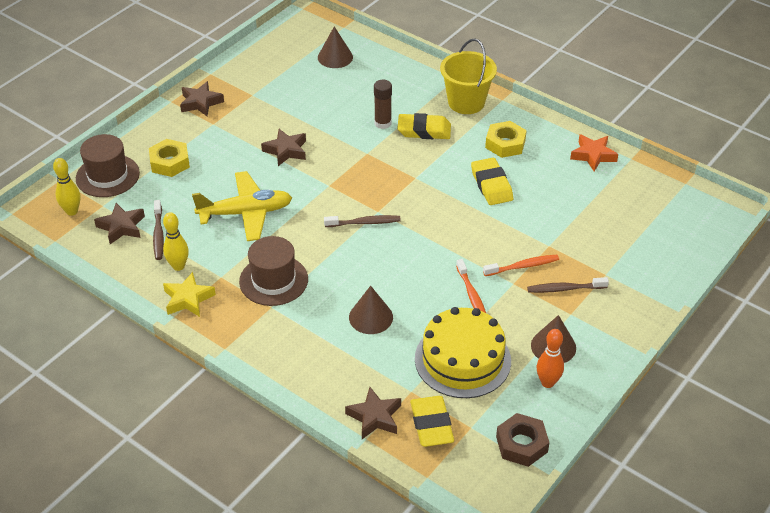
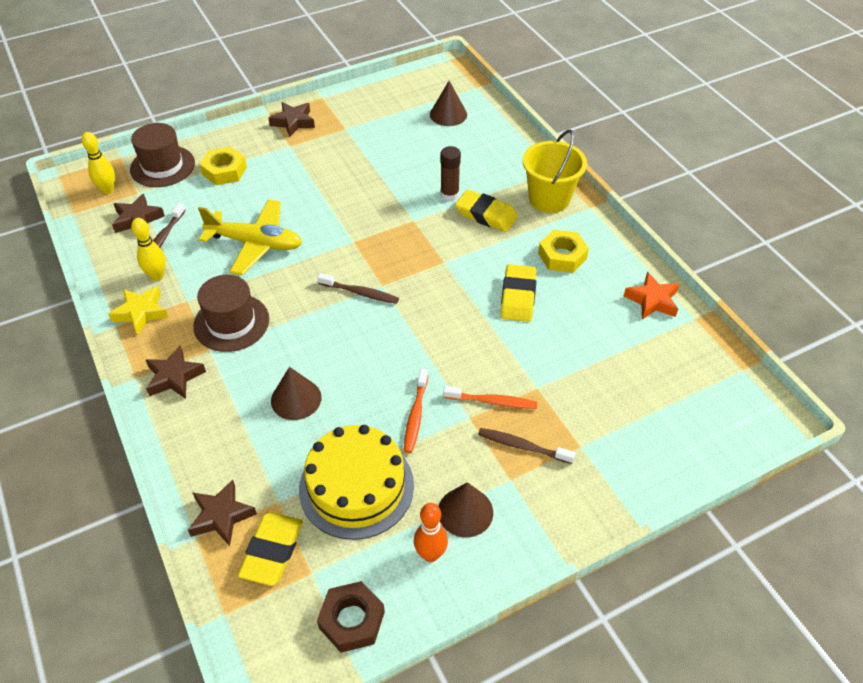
camera: 25 degrees right, 5 degrees up
brown star [261,129,306,166] -> brown star moved to [146,346,206,399]

